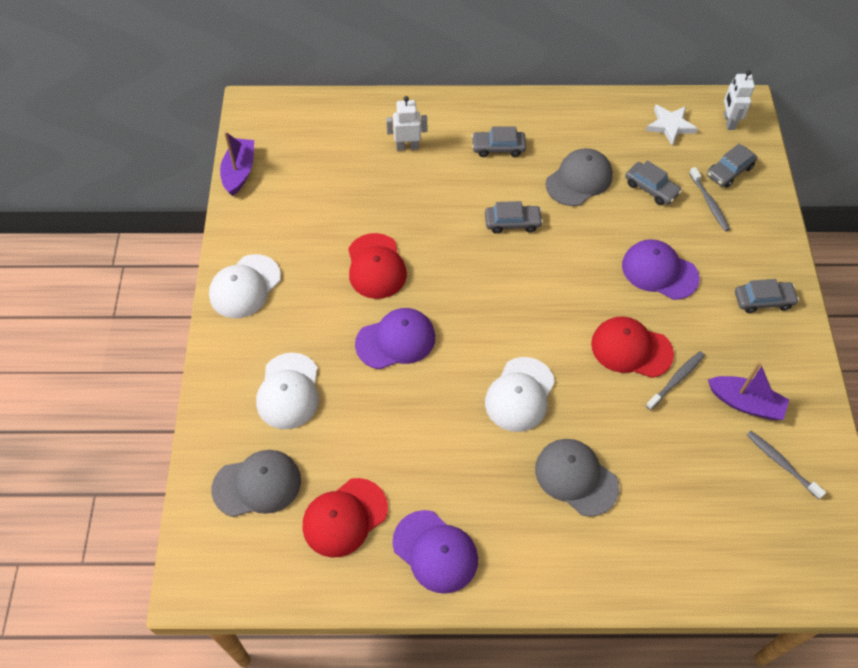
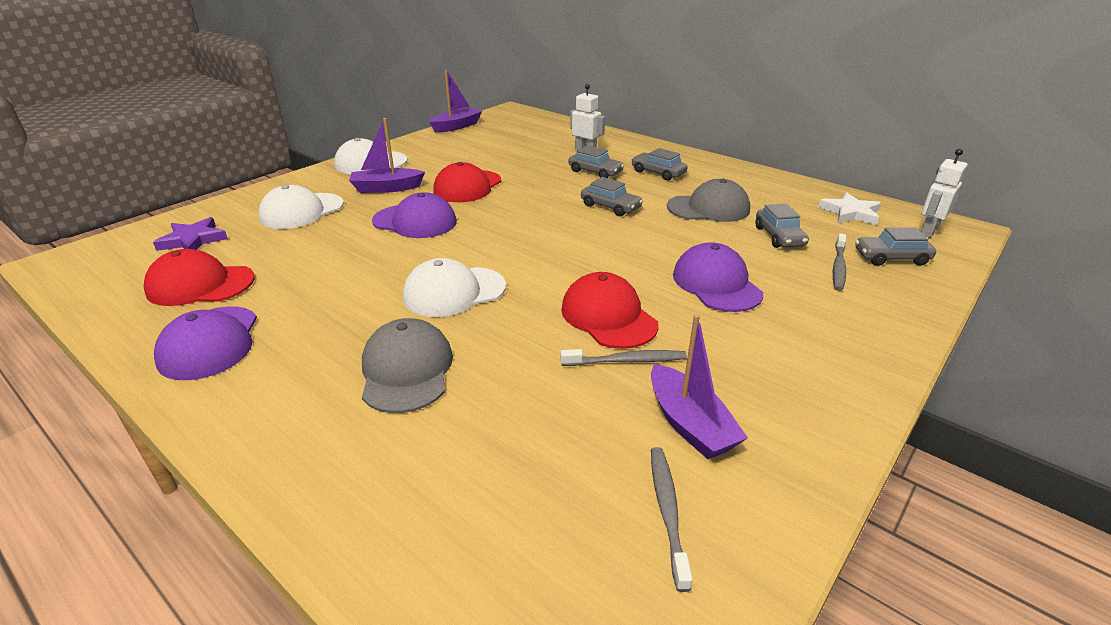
camera: 40 degrees right, 25 degrees down
grey cap [212,450,301,517] -> purple star [153,217,228,251]
grey car [735,279,799,313] -> grey car moved to [569,145,624,178]
none -> purple boat [349,118,425,193]

